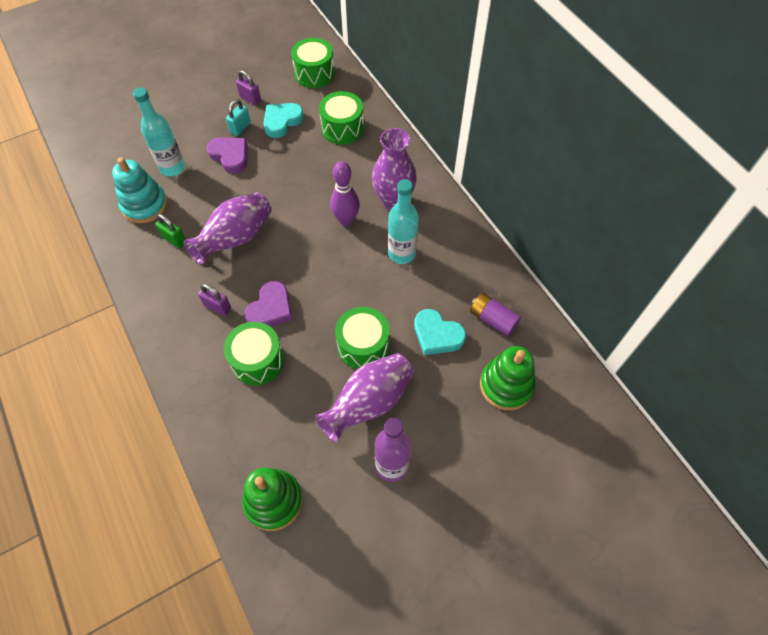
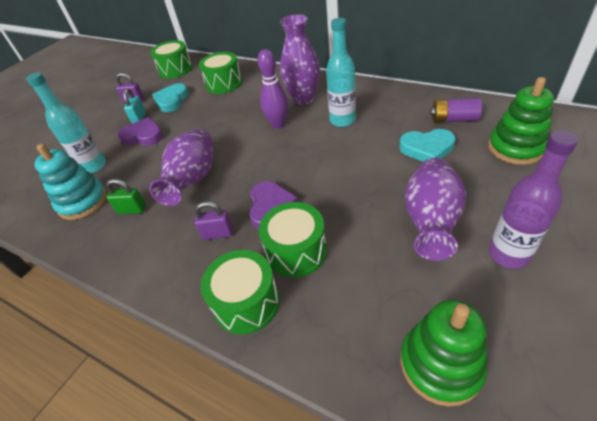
camera: 25 degrees left, 15 degrees down
green drum [335,307,390,369] -> green drum moved to [201,250,280,334]

